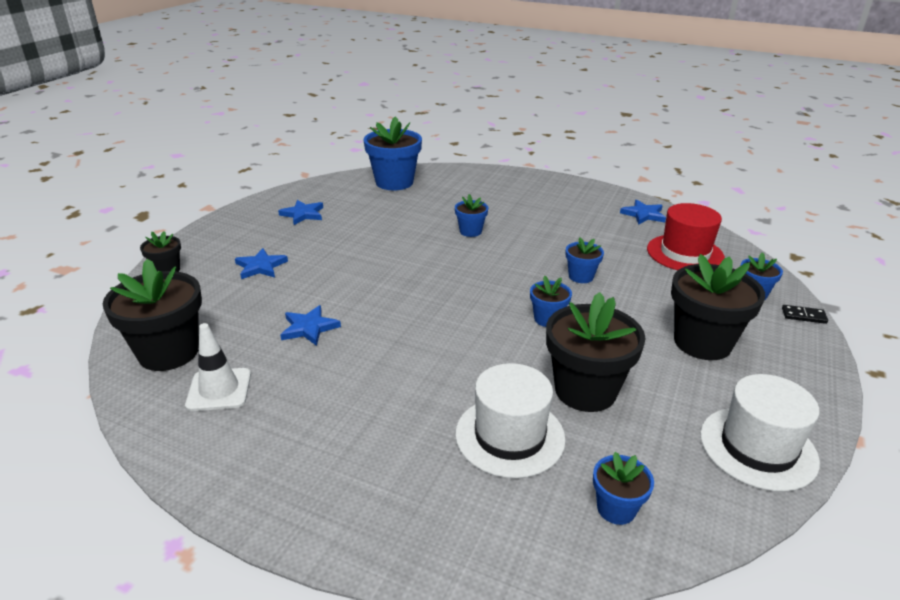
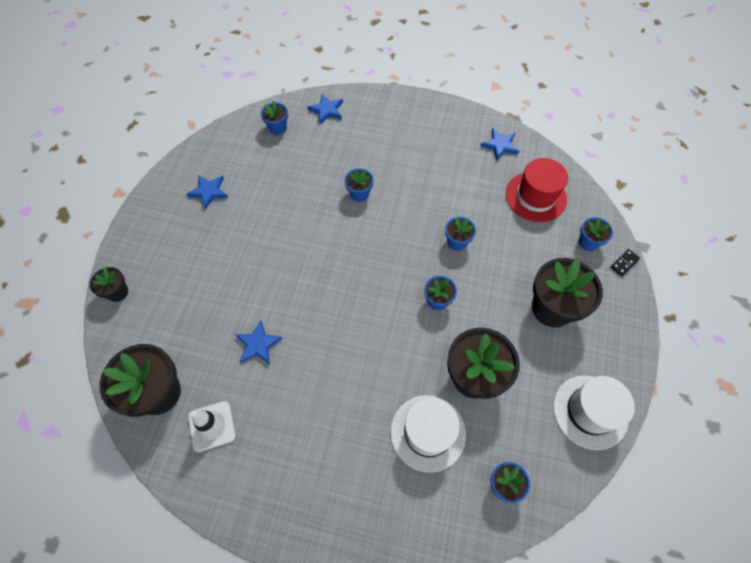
camera: 10 degrees left, 30 degrees up
blue star [235,248,288,279] -> blue star moved to [307,94,343,124]
blue flower pot [364,116,422,190] -> blue flower pot [261,101,288,135], size x0.51
black domino [782,305,828,324] -> black domino turned 45 degrees counterclockwise [610,249,640,276]

